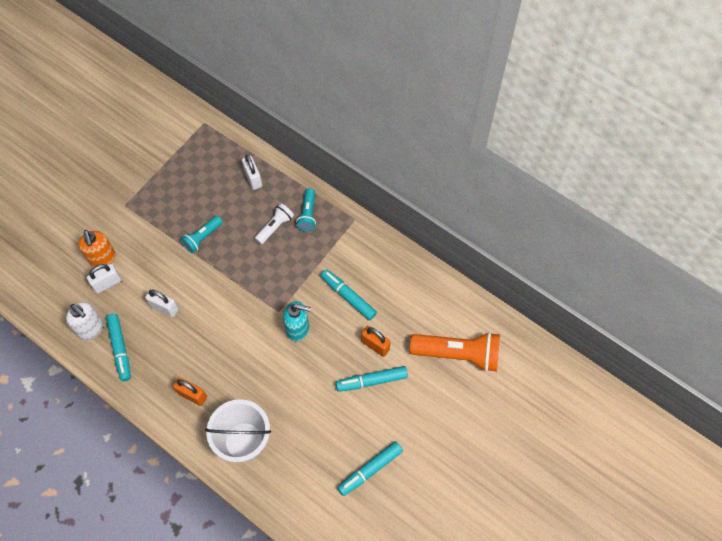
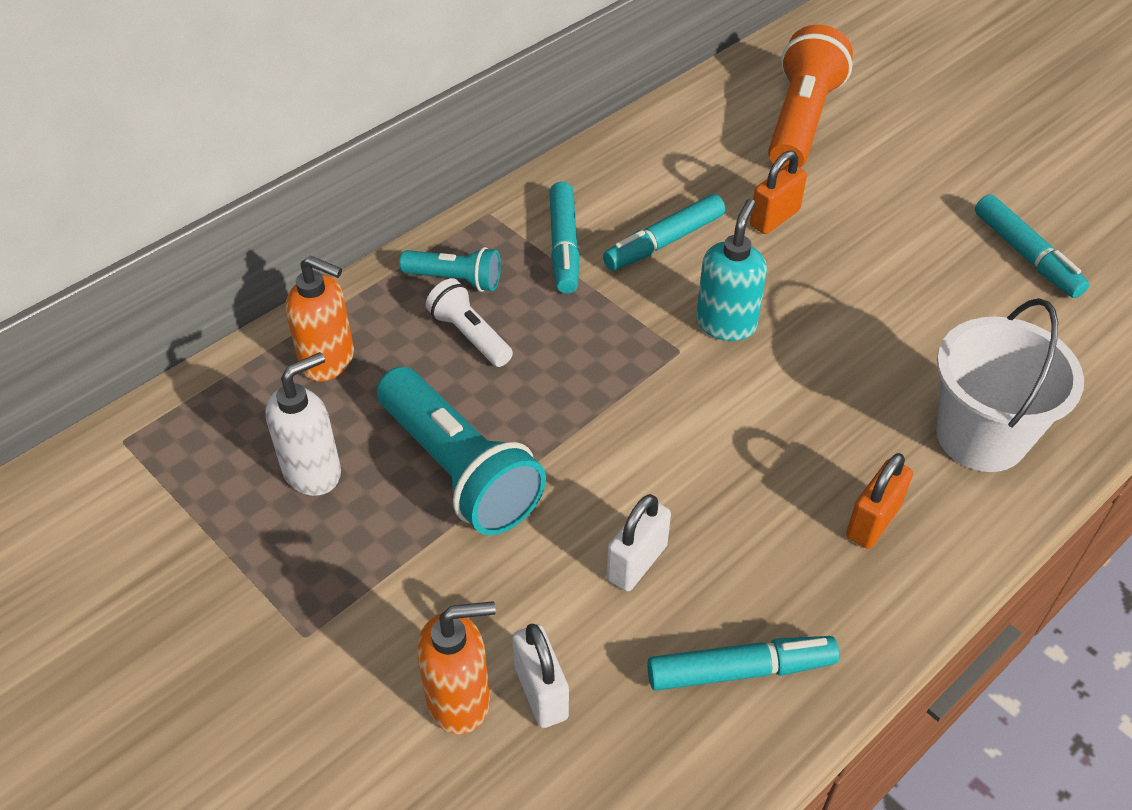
camera: 80 degrees left, 15 degrees down
white soap dispenser [66,302,103,340] -> white soap dispenser moved to [265,352,341,496]
turquoise flashlight [180,216,223,253] -> turquoise flashlight [377,367,546,535], size x1.85
white padlock [242,155,262,190] -> orange soap dispenser [286,255,354,381]
turquoise marker [336,366,408,392] -> turquoise marker moved to [549,182,579,294]

